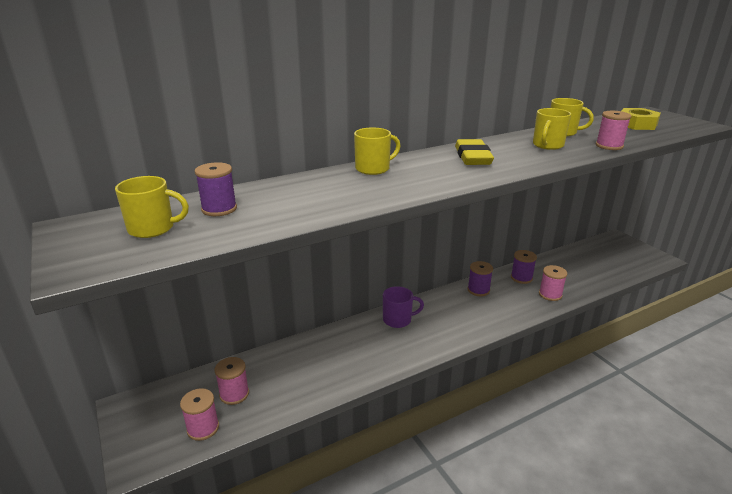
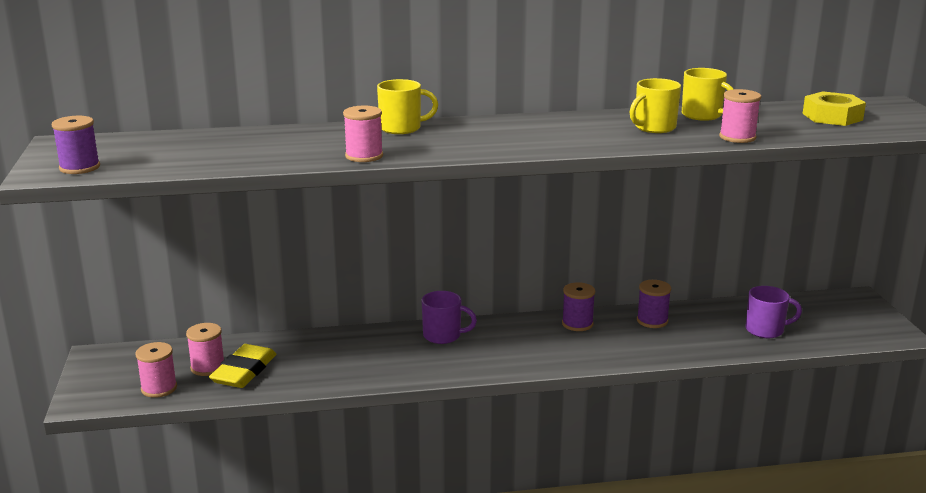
camera: 20 degrees right, 5 degrees down
yellow mug [115,176,189,238] -> none
purple spool [195,162,237,216] -> purple spool moved to [52,116,100,174]
yellow eraser [455,139,494,165] -> yellow eraser moved to [209,344,276,388]
pink spool [539,265,567,301] -> pink spool moved to [343,106,383,162]
none -> purple mug [745,286,802,338]

